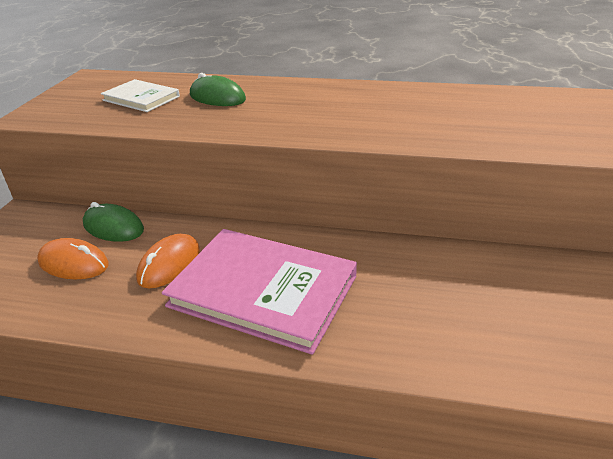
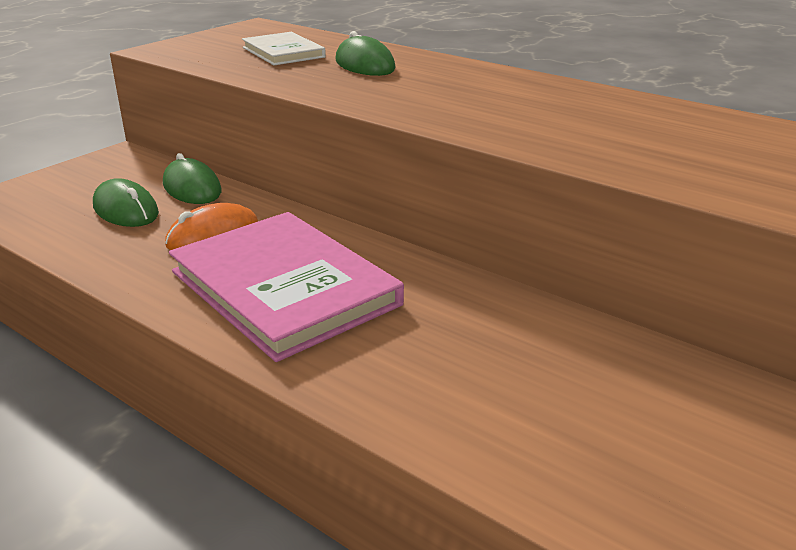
camera: 25 degrees right, 5 degrees down
orange mouse [37,238,109,279] -> green mouse [93,178,159,227]

